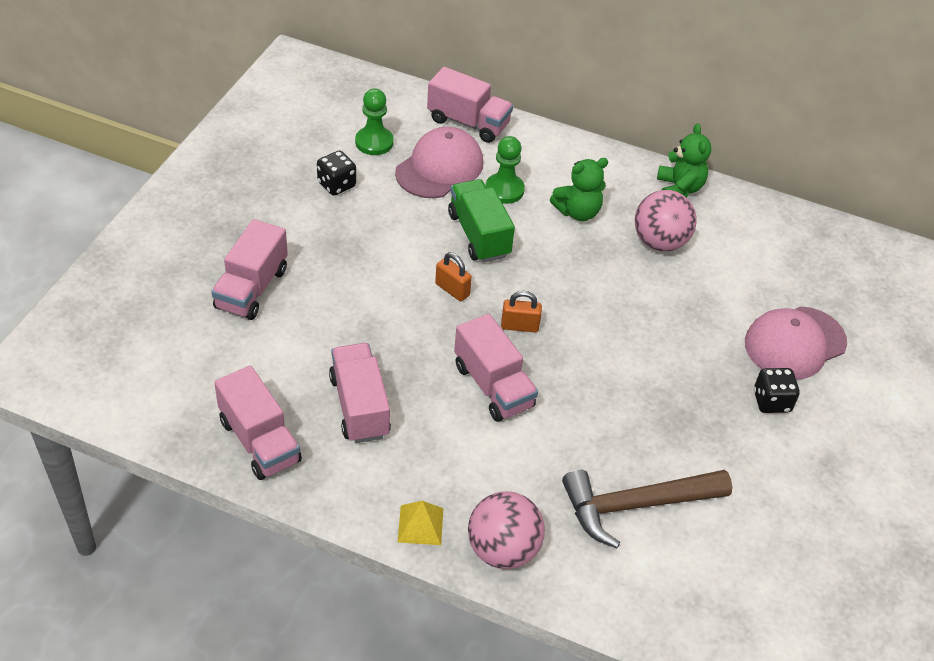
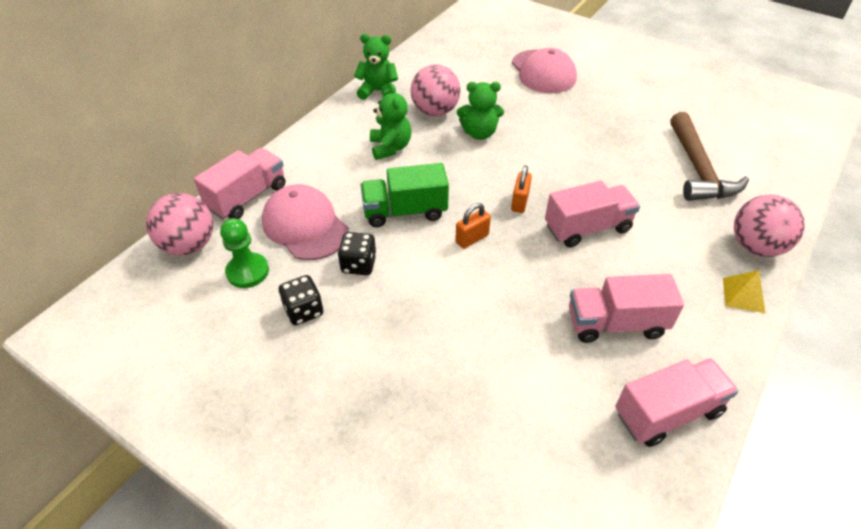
camera: 75 degrees left, 0 degrees up
pink truck [212,219,288,320] -> none
green pawn [486,136,525,204] -> none
black dice [754,368,800,413] -> black dice moved to [338,232,377,275]
none -> pink ball [146,193,213,255]
none -> green teddy bear [457,82,504,140]

